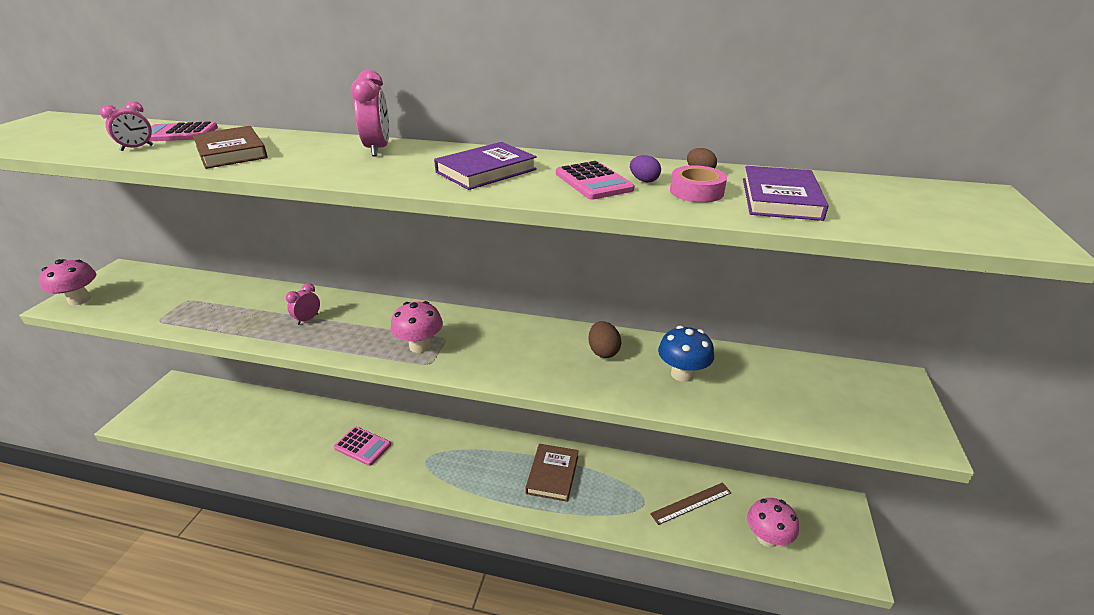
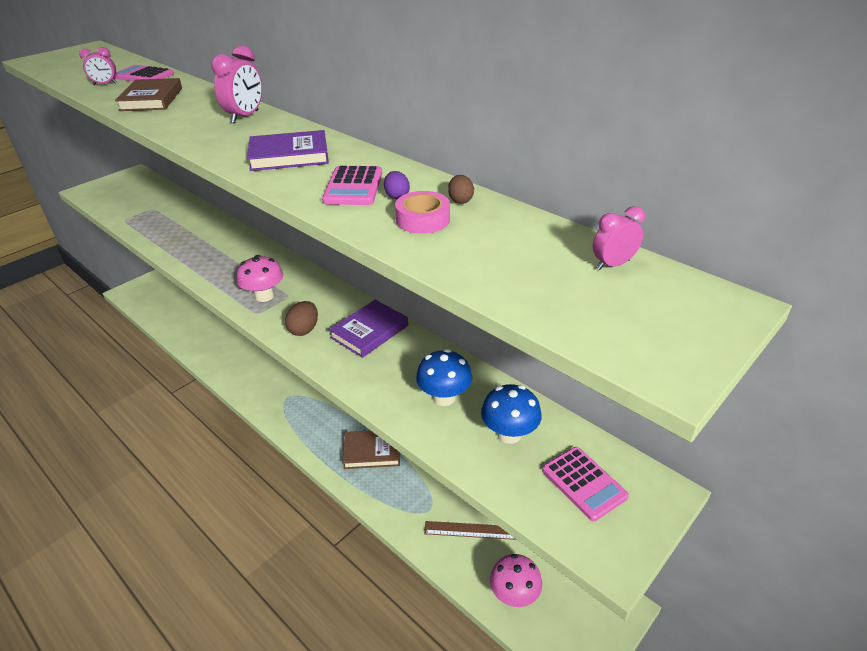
camera: 30 degrees right, 5 degrees up
pink mushroom [39,259,96,305] -> none
pink clock [286,283,320,325] -> pink clock moved to [593,206,645,270]
pink calculator [334,427,391,466] -> pink calculator moved to [542,447,629,521]
brown book [525,444,579,502] -> brown book turned 45 degrees clockwise [343,430,400,469]
brown egg [588,321,621,358] -> brown egg moved to [285,301,318,336]
purple book [743,166,829,221] -> purple book moved to [329,300,408,358]
none -> blue mushroom [481,384,542,444]

